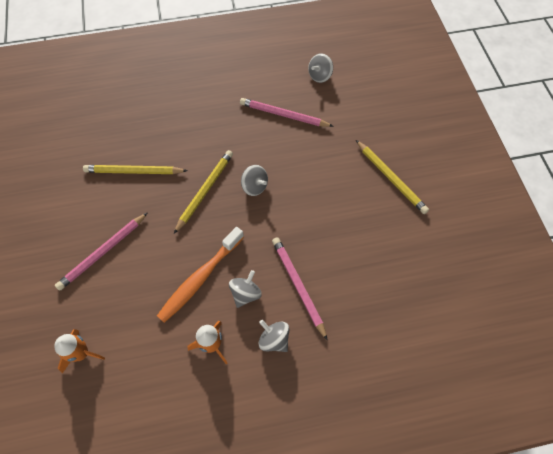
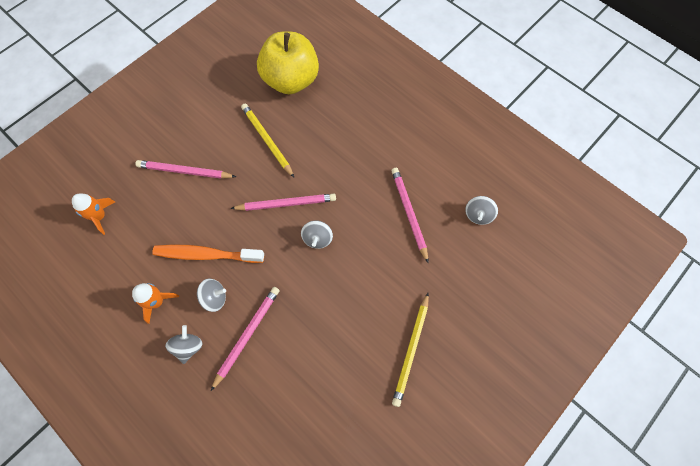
camera: 55 degrees right, 5 degrees up
yellow pencil [174,150,233,234] -> pink pencil [230,194,336,211]
grey spinning top [308,53,333,83] -> grey spinning top turned 75 degrees counterclockwise [465,196,498,225]
none -> yellow apple [257,32,319,94]

